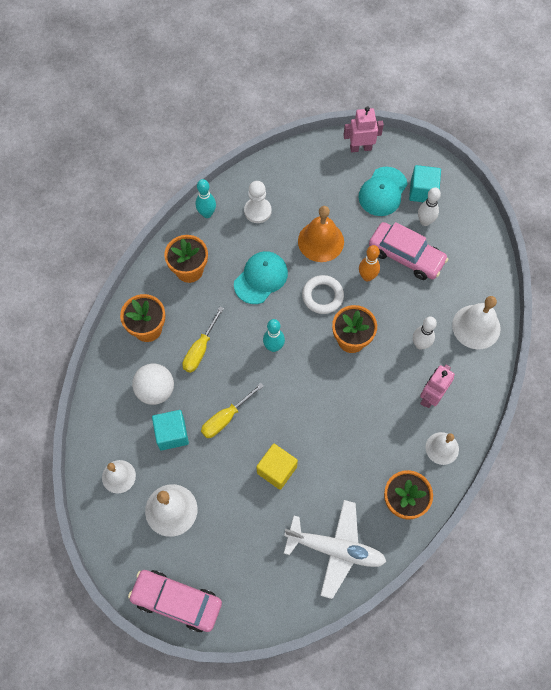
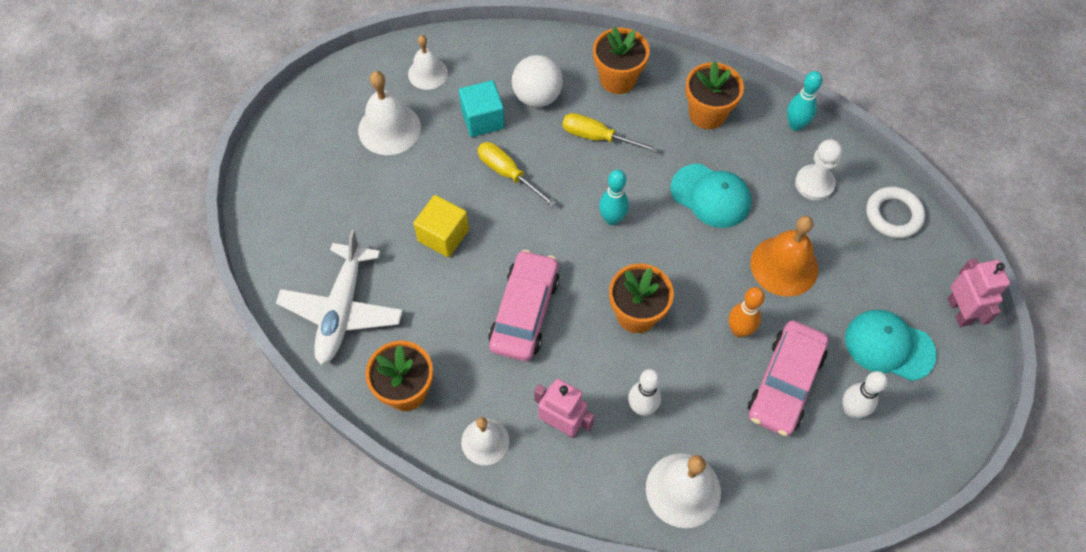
camera: 85 degrees right, 5 degrees down
pink car [128,570,222,632] -> pink car moved to [488,250,560,361]
white ring [302,275,344,314] -> white ring moved to [866,186,925,238]
turquoise cube [409,165,441,202] -> none

